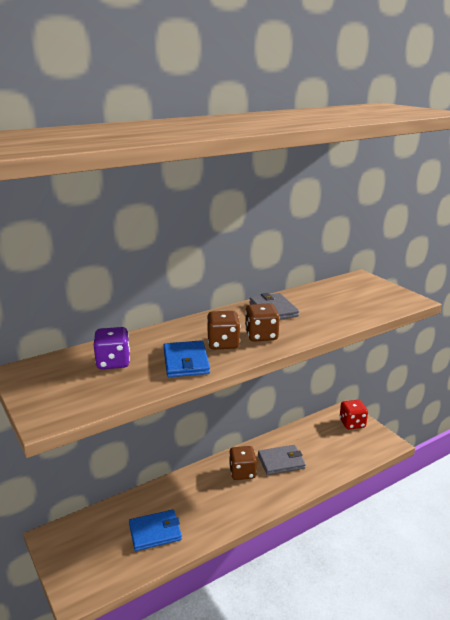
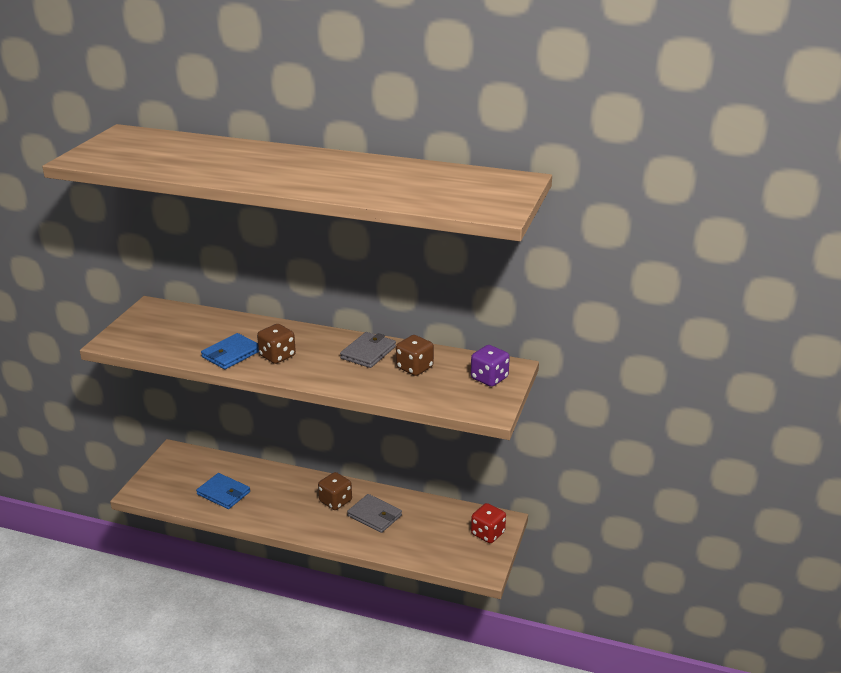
camera: 50 degrees right, 5 degrees up
purple dice [94,327,130,369] -> purple dice moved to [471,345,510,387]
brown dice [245,303,280,342] -> brown dice moved to [396,335,434,376]

